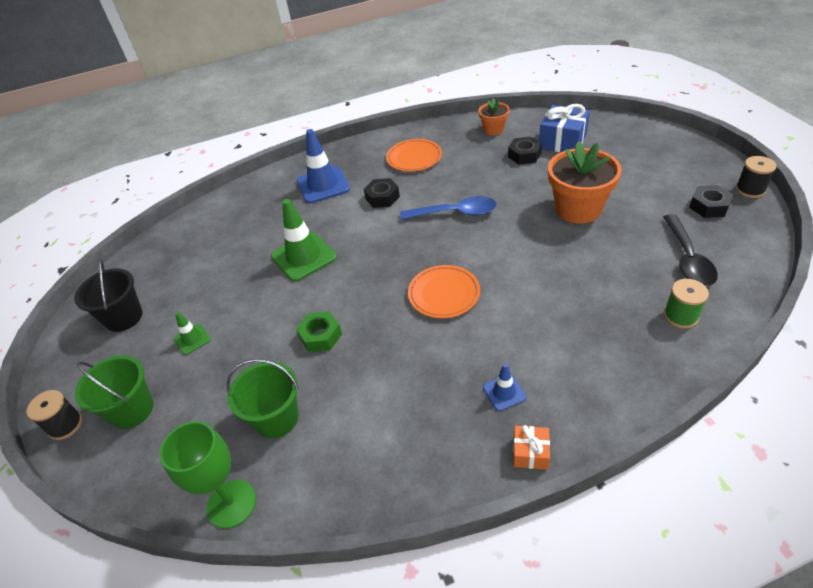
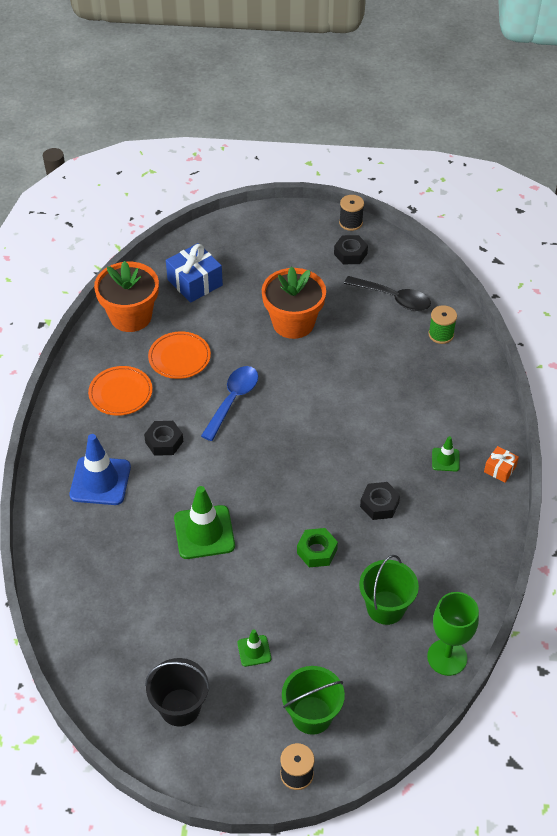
camera: 70 degrees left, 5 degrees up
orange plate [408,265,480,318] -> orange plate moved to [148,331,211,379]
orange flower pot [478,98,510,135] -> orange flower pot [94,261,159,332], size x1.87
blue traffic cone [483,363,526,411] -> green traffic cone [432,436,460,471]
black nut [508,136,542,165] -> black nut moved to [360,482,400,520]

